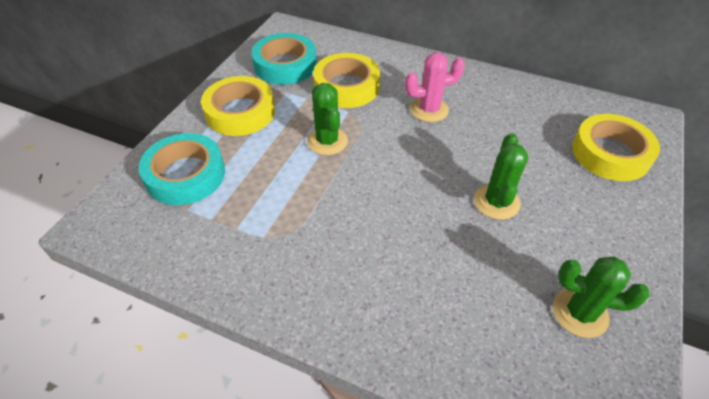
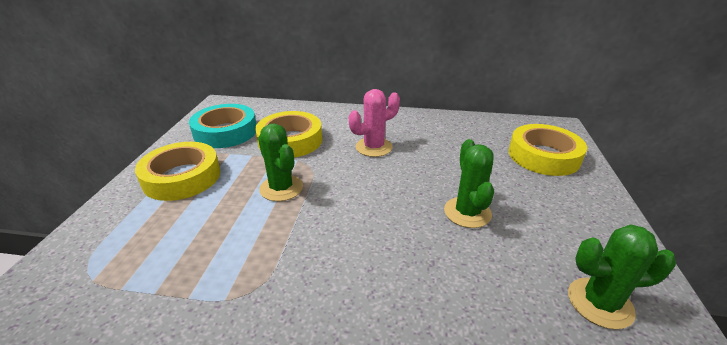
camera: 15 degrees left, 15 degrees down
turquoise tape [139,133,225,205] -> none

